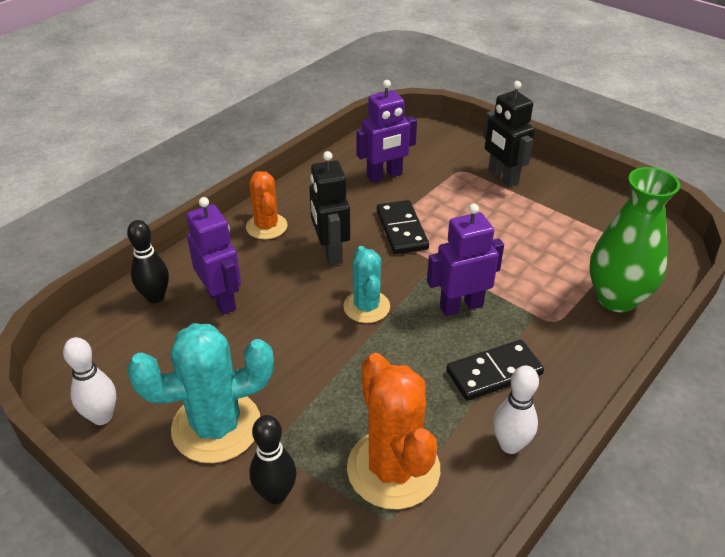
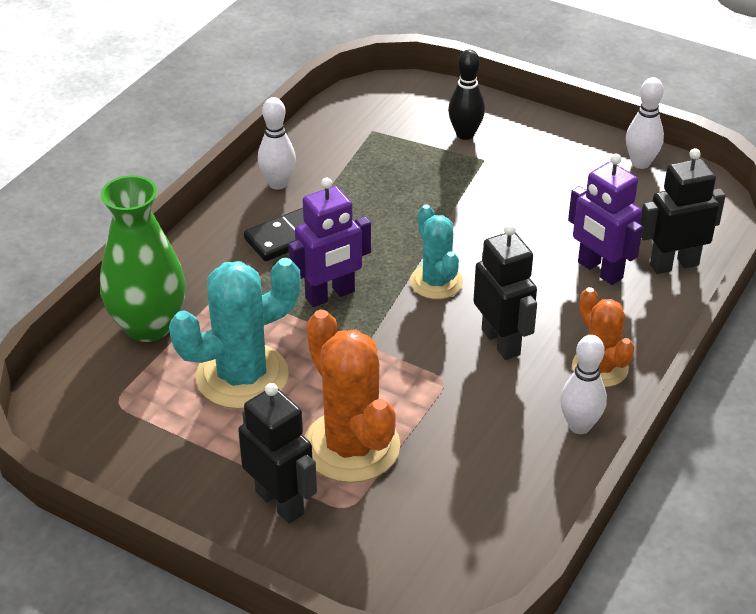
camera: 170 degrees right, 0 degrees up
black bowling pin [127,220,169,304] -> black robot [640,148,726,274]
turquoise cactus [127,323,274,463] -> turquoise cactus moved to [169,258,301,409]
orange cactus [347,353,440,509] -> orange cactus moved to [304,310,400,483]
purple robot [356,80,417,183] -> none
black domino [377,200,429,254] -> none
none -> white bowling pin [560,335,607,434]

